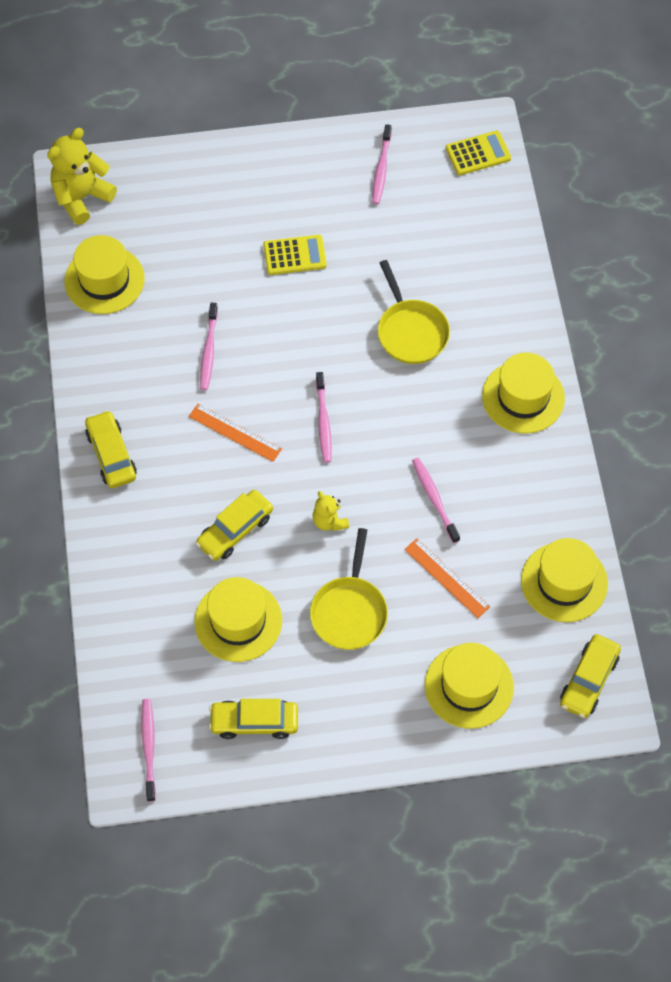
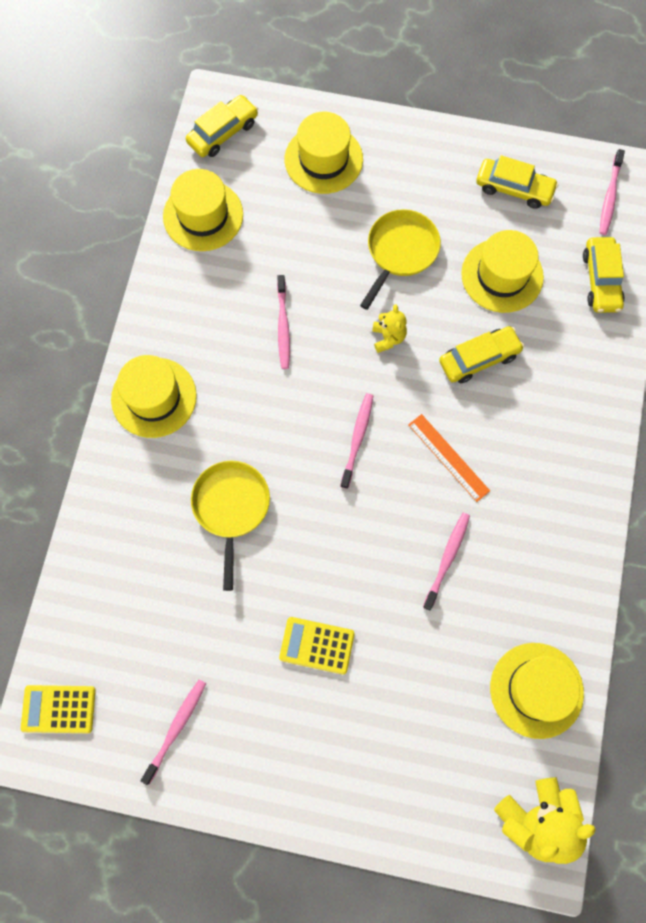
camera: 160 degrees left, 10 degrees up
yellow car [85,410,137,488] -> yellow car moved to [583,237,625,313]
orange ruler [404,538,491,618] -> none

